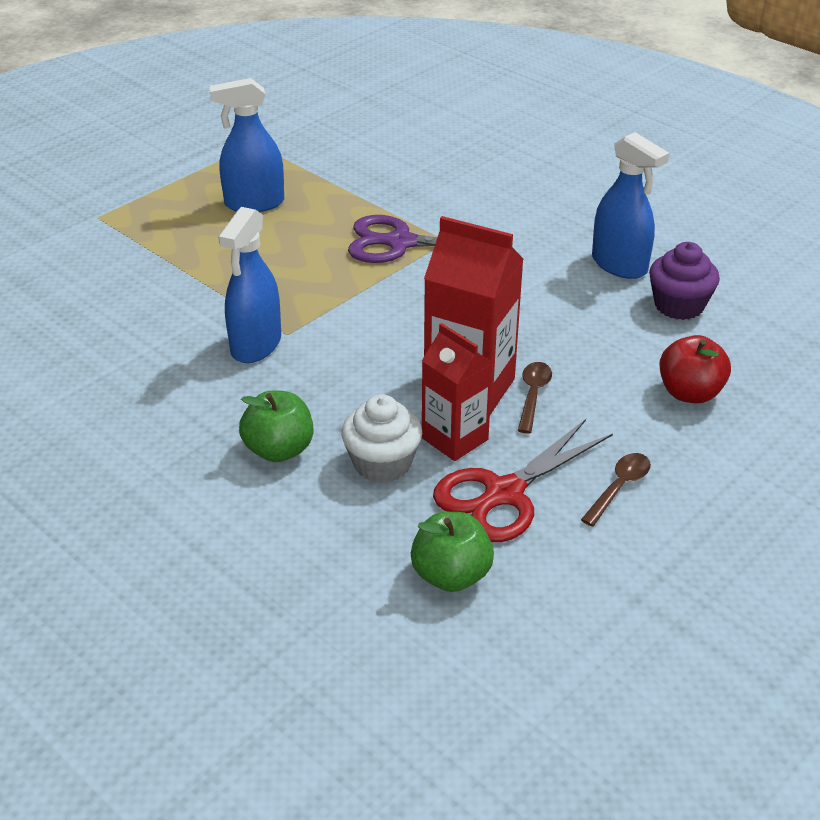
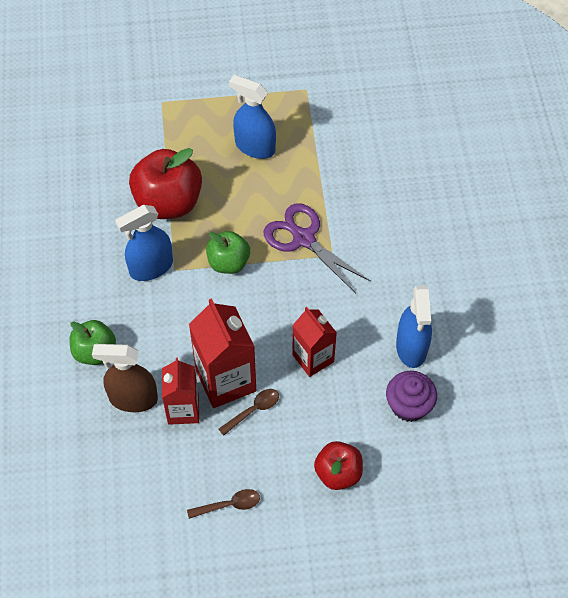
camera: 40 degrees right, 20 degrees up
white cupcake [341,394,422,483] -> brown spray bottle [92,344,158,412]
green apple [411,512,494,592] -> green apple moved to [206,231,250,274]
red scissors [433,419,613,542] -> none
none -> red apple [129,148,202,219]
none -> red carton [292,307,337,377]

